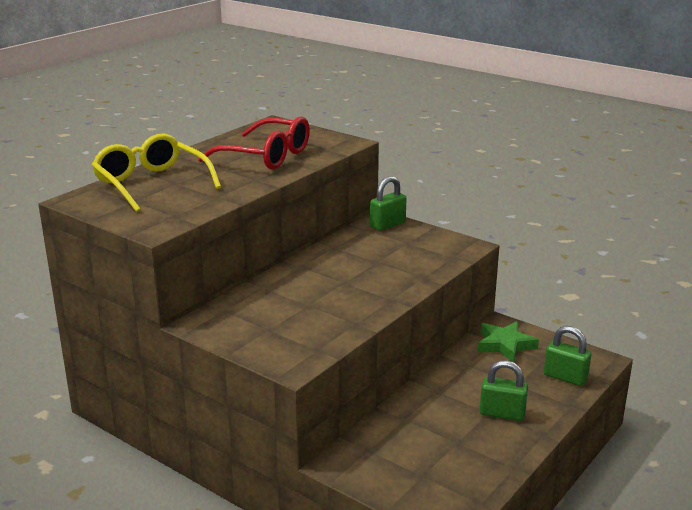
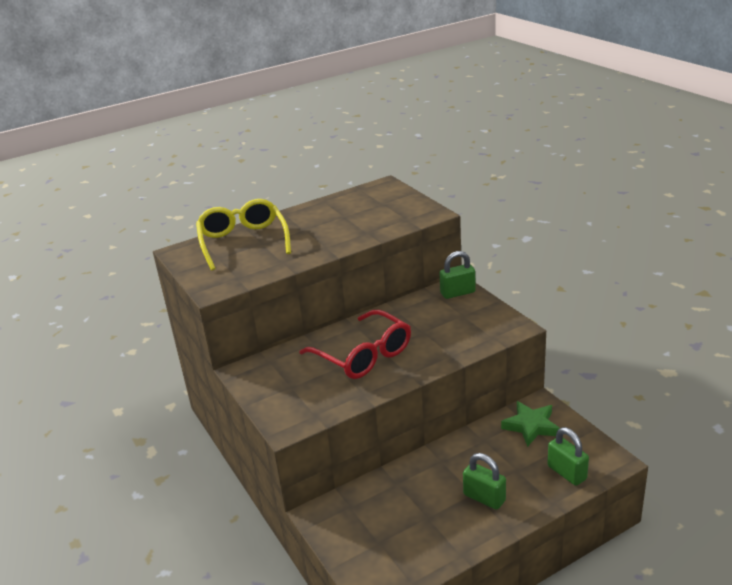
camera: 25 degrees right, 5 degrees up
red glasses [198,117,310,169] -> red glasses moved to [299,310,411,379]

